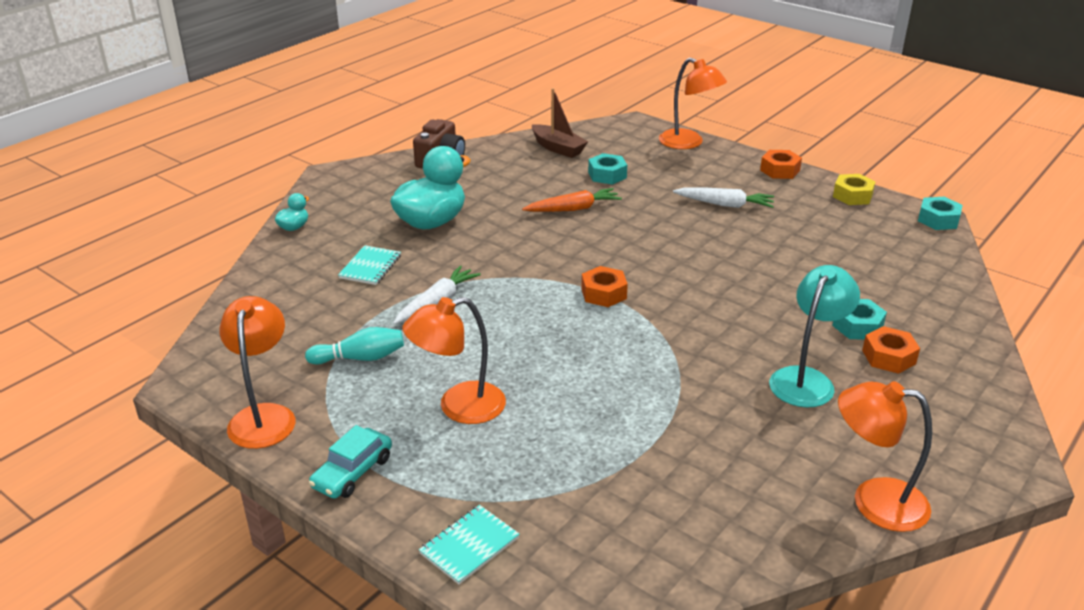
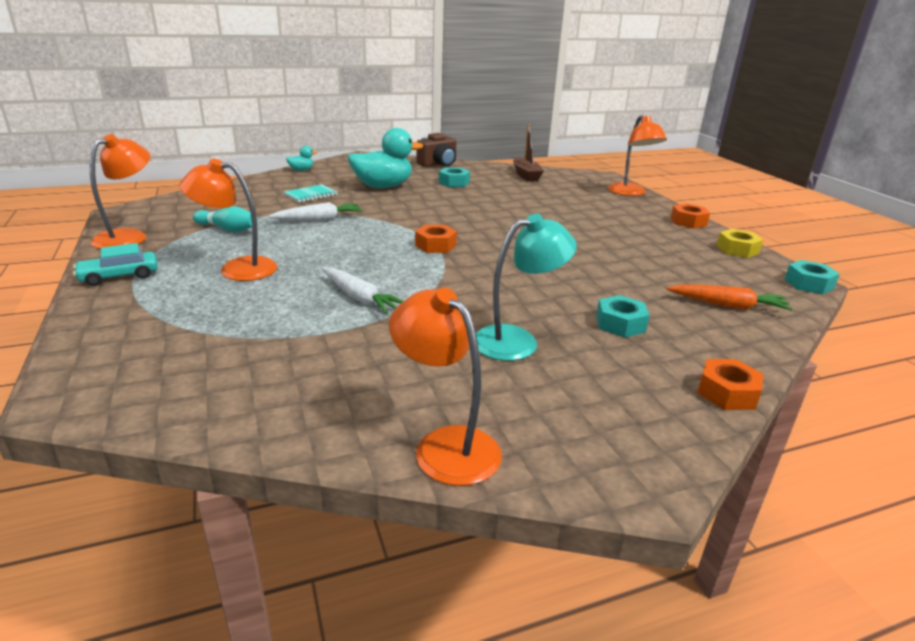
camera: 30 degrees right, 5 degrees down
turquoise notebook [419,505,519,584] -> none
orange carrot [522,188,622,212] -> orange carrot moved to [666,285,793,311]
turquoise nut [588,153,627,185] -> turquoise nut moved to [439,167,470,187]
white carrot [673,187,774,208] -> white carrot moved to [322,267,404,314]
orange nut [862,326,920,374] -> orange nut moved to [697,359,764,410]

